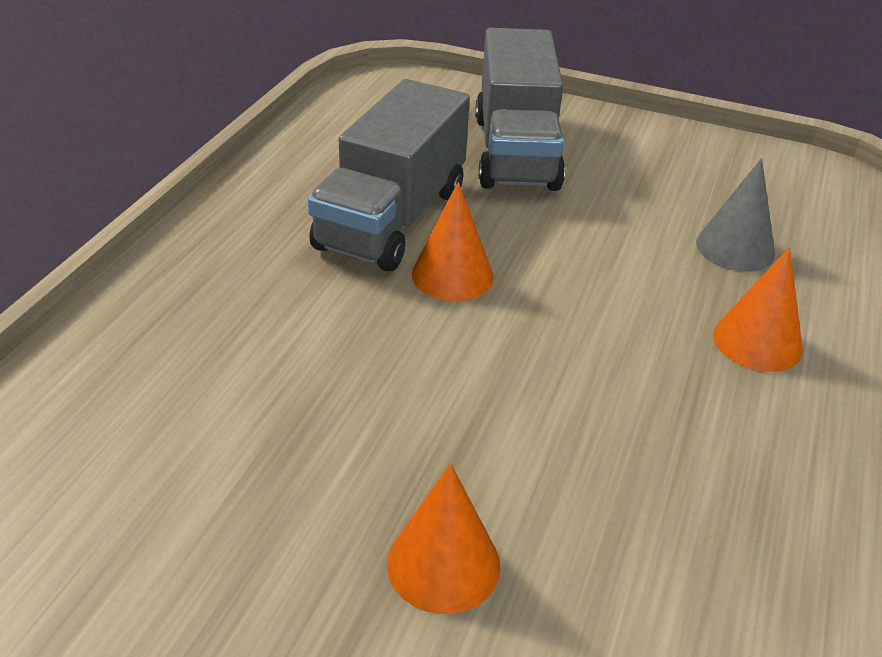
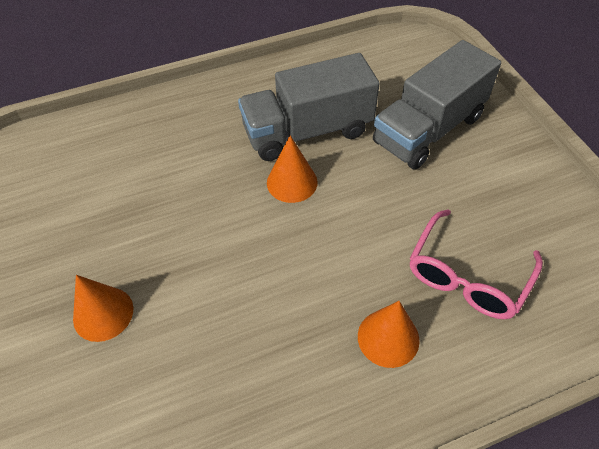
camera: 50 degrees right, 15 degrees up
grey cone [696,158,775,272] -> pink glasses [410,210,543,319]

